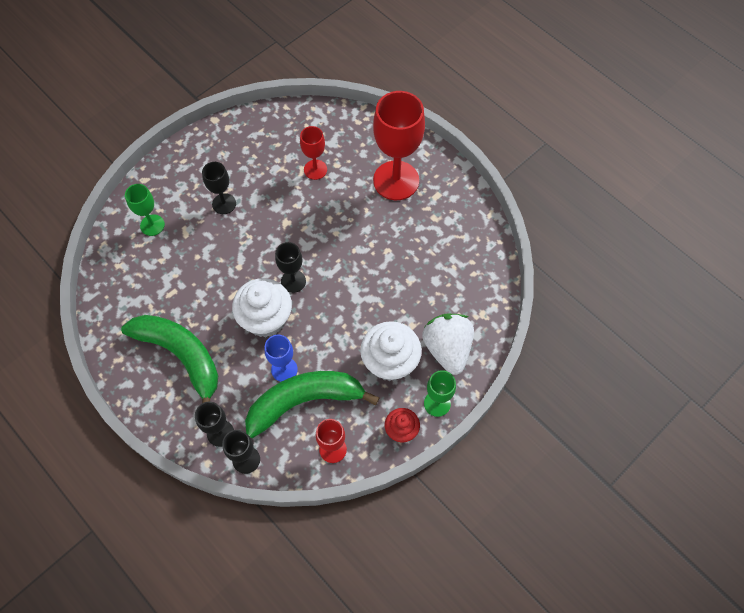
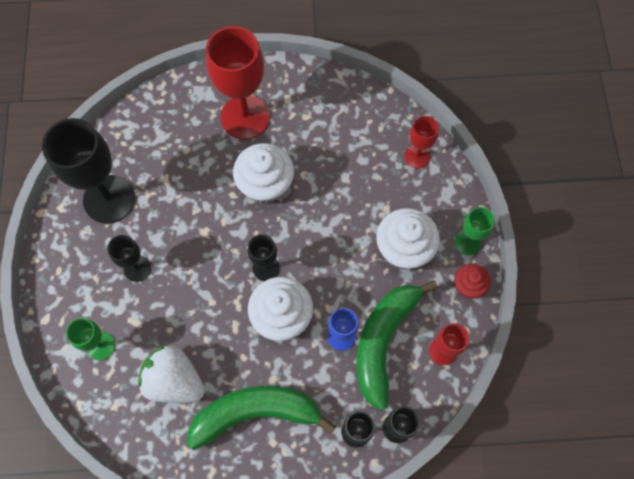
camera: 50 degrees left, 5 degrees up
red goblet [300,126,327,180] -> red goblet moved to [404,116,439,169]
white strawberry [422,314,474,375] -> white strawberry moved to [138,345,205,403]
none -> black goblet [42,118,135,224]
none -> white cupcake [233,143,294,204]

